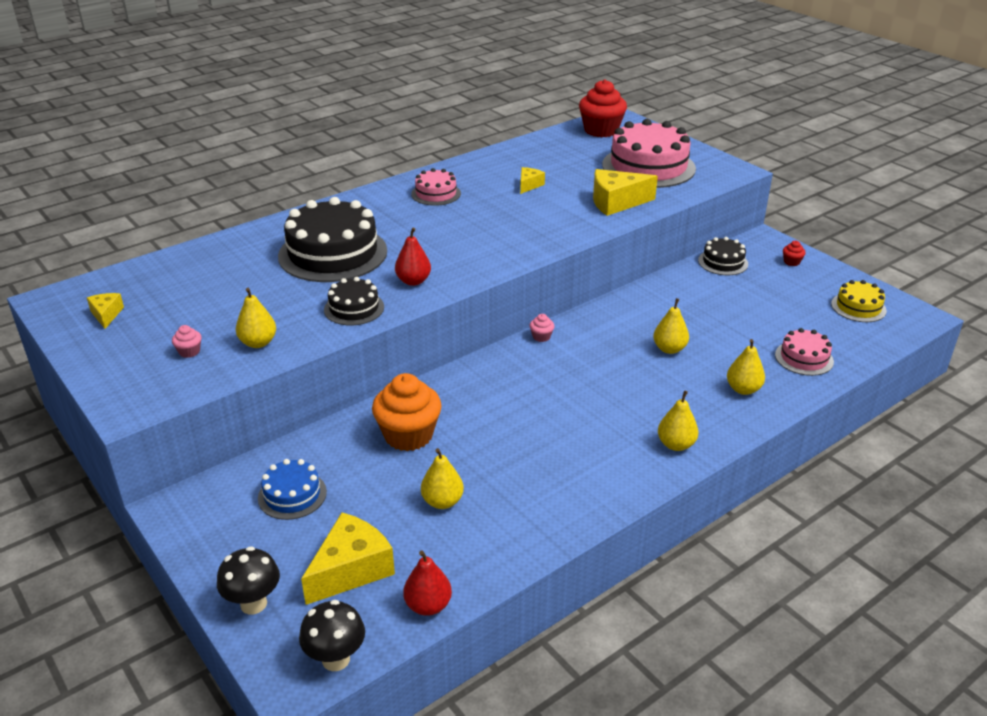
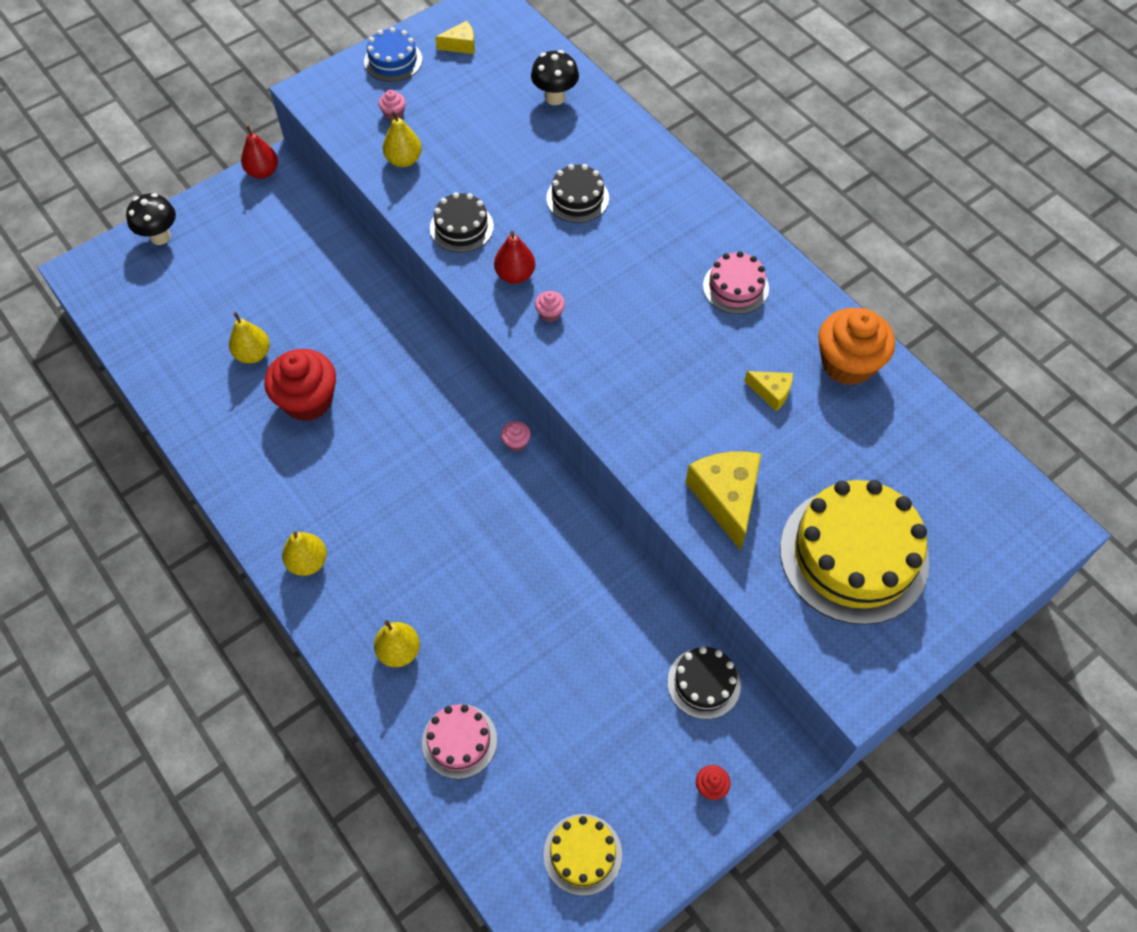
camera: 90 degrees right, 25 degrees up
blue cake [258,459,327,520] -> blue cake moved to [364,27,422,82]
black cake [278,197,387,282] -> black cake [546,164,609,223], size x0.51
black mushroom [299,600,365,671] -> black mushroom moved to [531,50,579,105]
yellow cheese [301,512,395,605] -> none
orange cupcake [372,373,442,451] -> orange cupcake moved to [818,308,895,385]
red pear [403,551,452,616] -> red pear moved to [241,126,278,179]
red cupcake [579,79,627,137] -> red cupcake moved to [264,349,336,421]
pink cake [602,119,696,188] -> yellow cake [780,480,929,625]
yellow pear [653,298,689,354] -> none
none -> pink cupcake [535,291,565,322]

